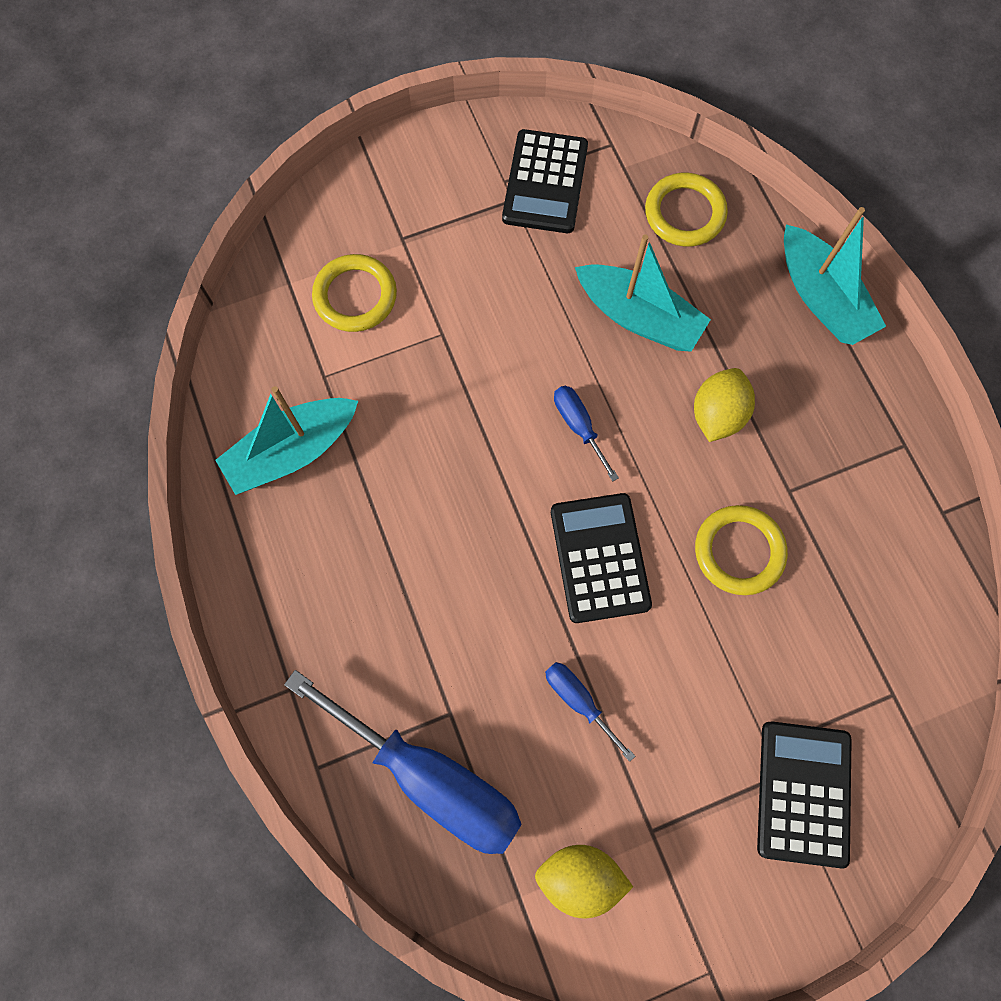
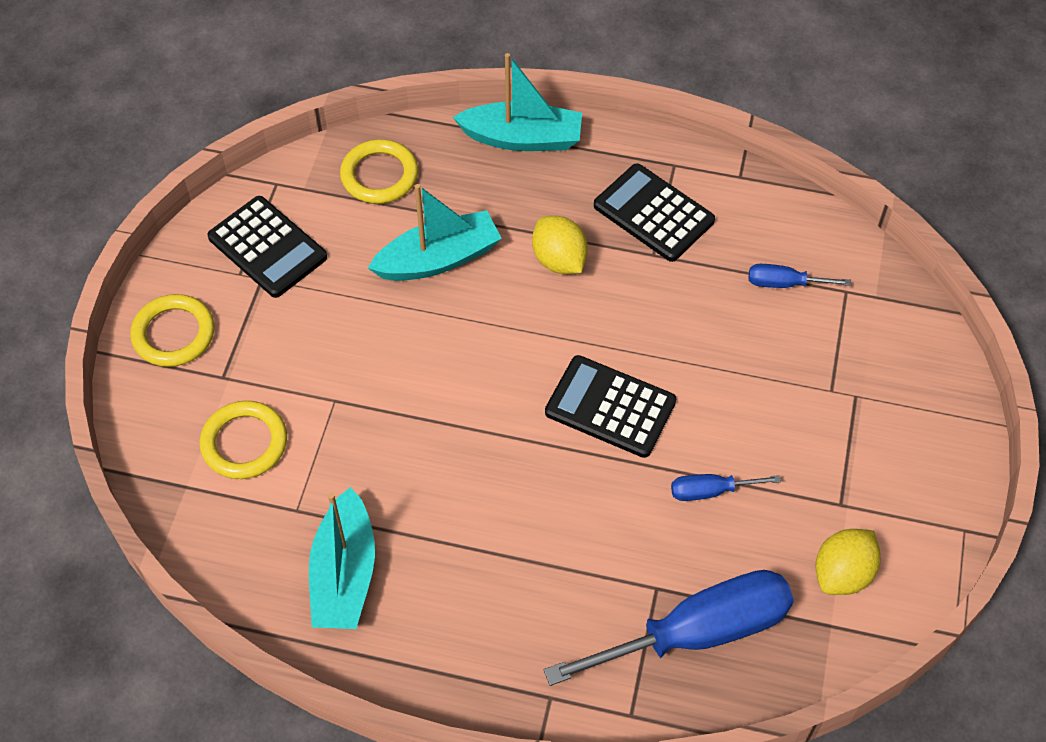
camera: 55 degrees left, 15 degrees down
blue screwdriver [554,386,619,482] -> blue screwdriver moved to [749,264,851,288]
yellow ring [695,505,788,595] -> yellow ring moved to [130,294,214,367]
black calculator [757,722,852,869] -> black calculator moved to [594,163,715,262]

